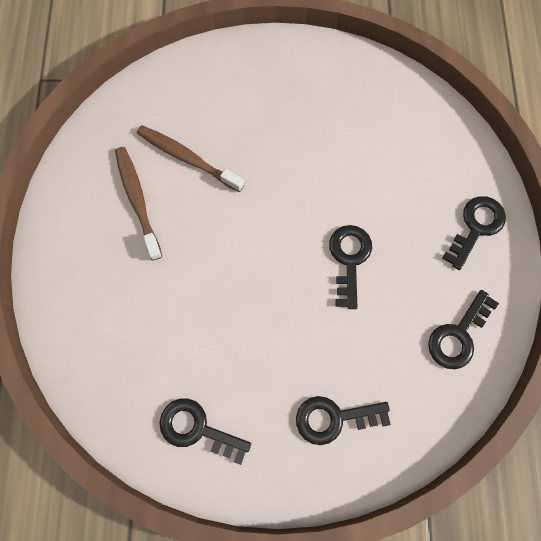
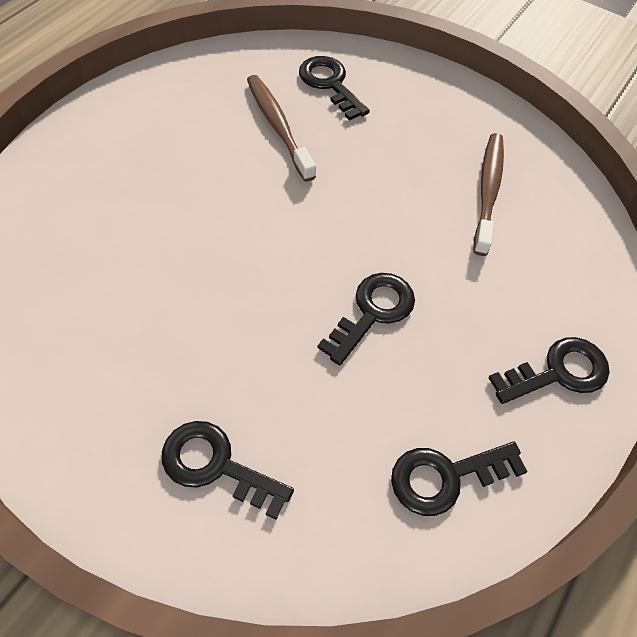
camera: 30 degrees right, 15 degrees down
brown toothbrush [115,147,162,260] -> brown toothbrush moved to [473,133,504,256]
black key [159,398,251,465] -> black key moved to [299,56,370,121]

